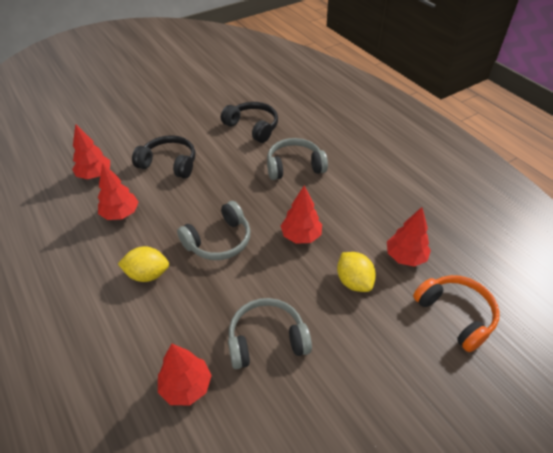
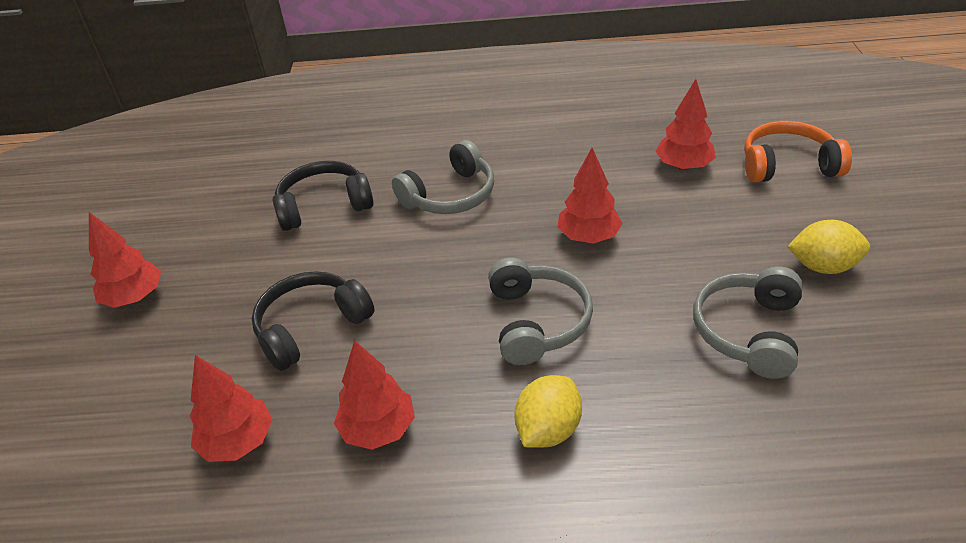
camera: 55 degrees left, 5 degrees down
red tree [158,344,212,405] -> red tree moved to [89,212,161,308]
grey headphones [267,138,328,180] -> grey headphones turned 150 degrees counterclockwise [392,140,494,214]
yellow lemon [337,252,376,292] -> yellow lemon moved to [787,220,870,274]

